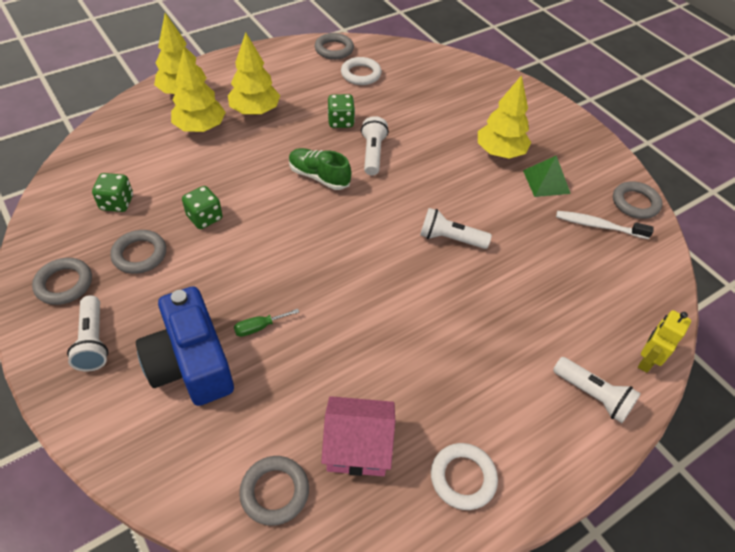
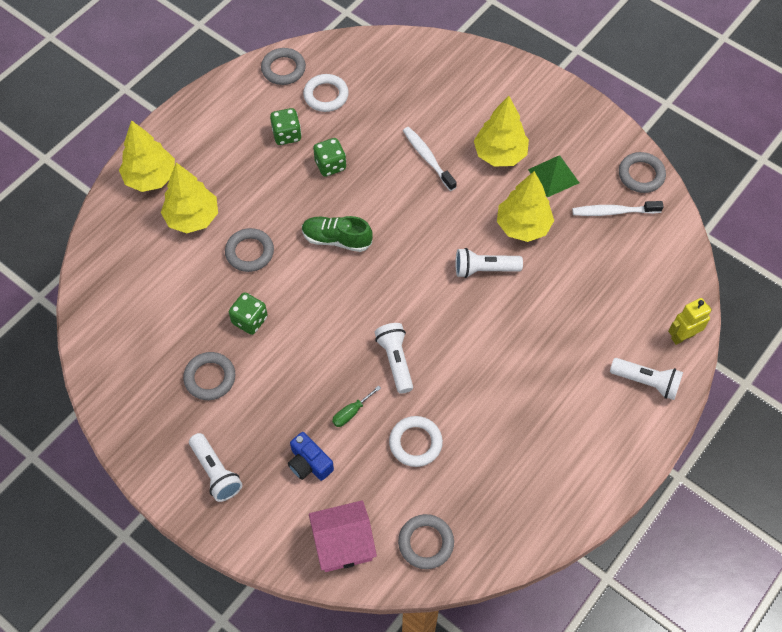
camera: 15 degrees left, 10 degrees up
grey ring [32,258,92,305] -> grey ring moved to [225,228,274,272]
green dice [92,173,133,212] -> green dice moved to [270,108,302,145]
blue camera [136,286,234,406] -> blue camera [288,432,334,481], size x0.51
yellow tree [228,32,280,115] -> yellow tree moved to [497,171,554,242]
pink house [321,396,395,476] -> pink house moved to [309,500,377,572]
white flashlight [361,116,389,175] -> white flashlight moved to [375,323,413,394]
white ring [431,443,498,510] -> white ring moved to [389,416,443,467]
yellow robot [638,310,691,373] -> yellow robot turned 45 degrees clockwise [668,298,712,345]
none -> white toothbrush [403,127,457,191]

